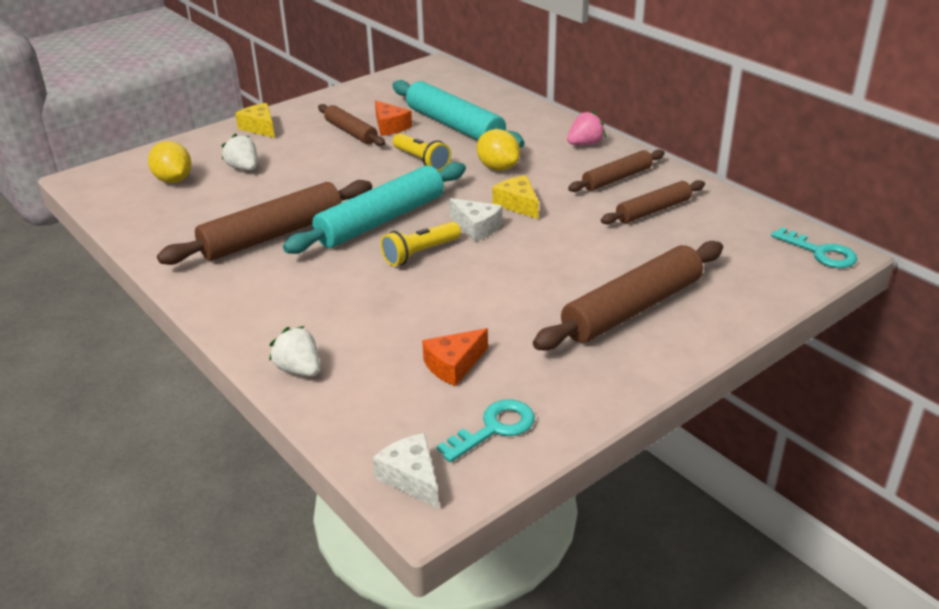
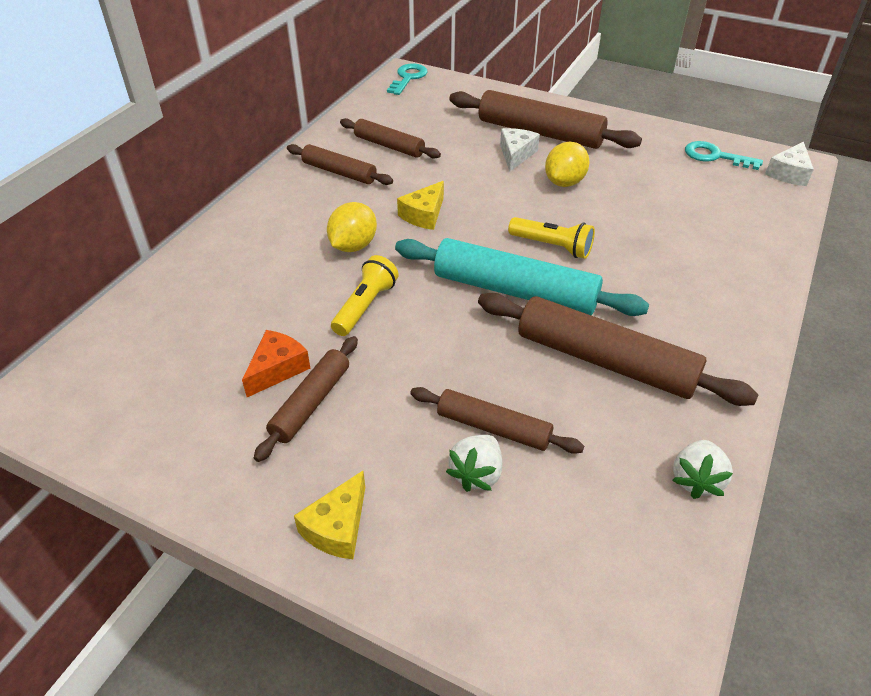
camera: 115 degrees left, 10 degrees up
yellow lemon [148,141,191,183] -> yellow lemon moved to [545,142,590,187]
white strawberry [269,326,320,377] -> white strawberry moved to [672,440,733,499]
turquoise rolling pin [392,80,525,148] -> none
orange cheese [422,328,488,386] -> none
white cheese [449,198,502,241] -> white cheese moved to [500,128,540,172]
pink strawberry [567,111,606,145] -> none
none -> brown rolling pin [410,387,584,454]

